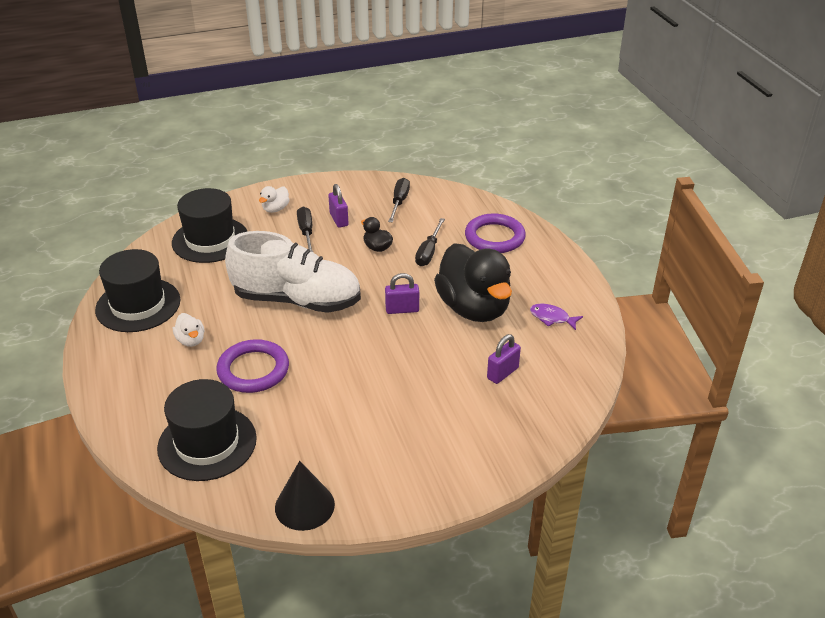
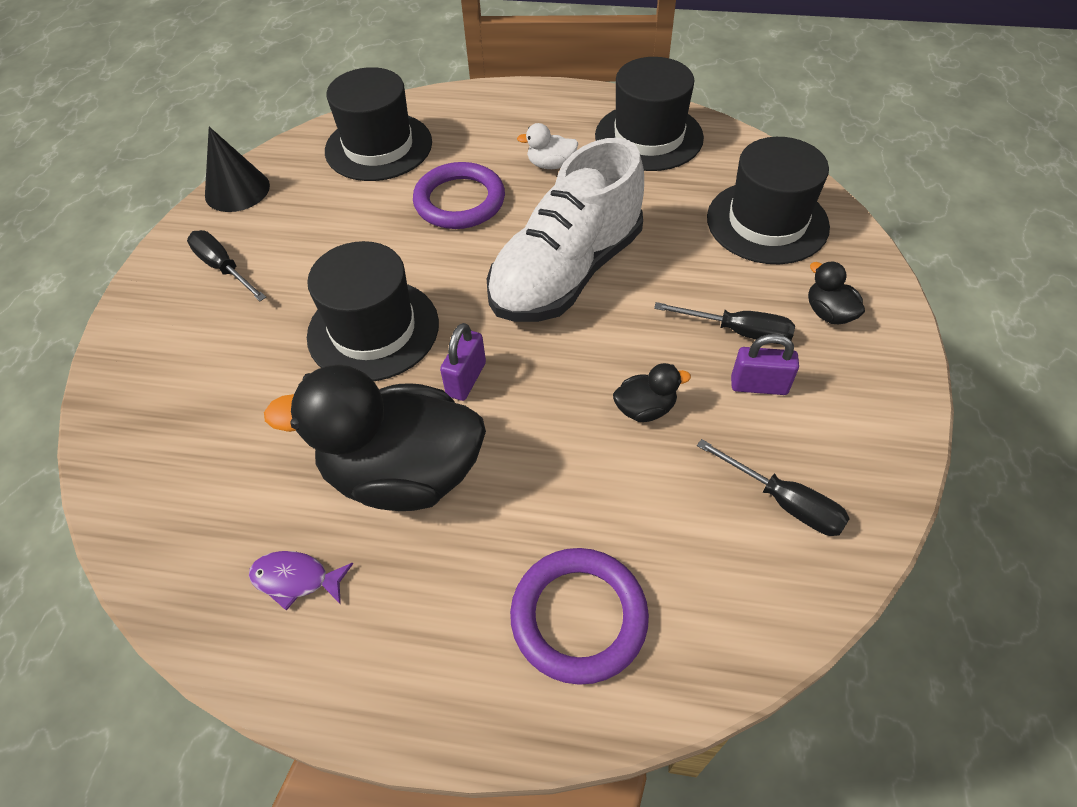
camera: 120 degrees right, 15 degrees up
white duck [259,186,290,213] -> black duck [808,261,865,325]
black screwdriver [415,218,445,266] -> black screwdriver moved to [187,230,266,301]
purple padlock [487,334,521,384] -> none
purple fish [530,304,583,330] -> purple fish turned 135 degrees counterclockwise [249,551,354,611]
none -> black hat [307,241,439,381]

